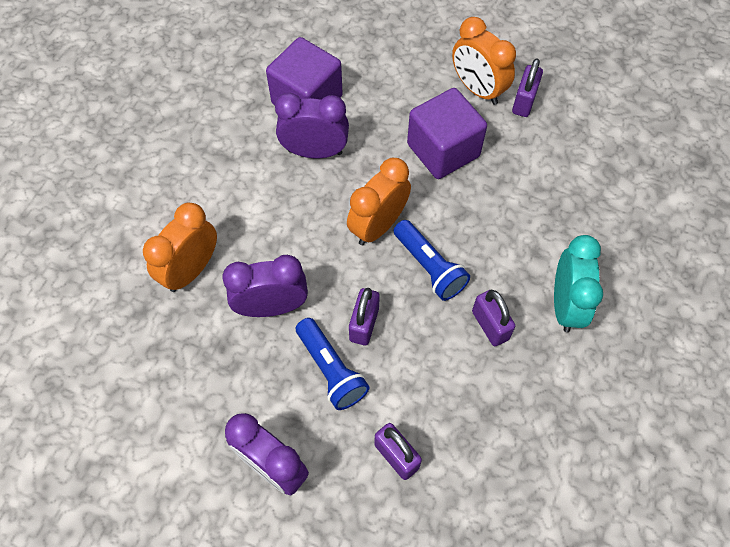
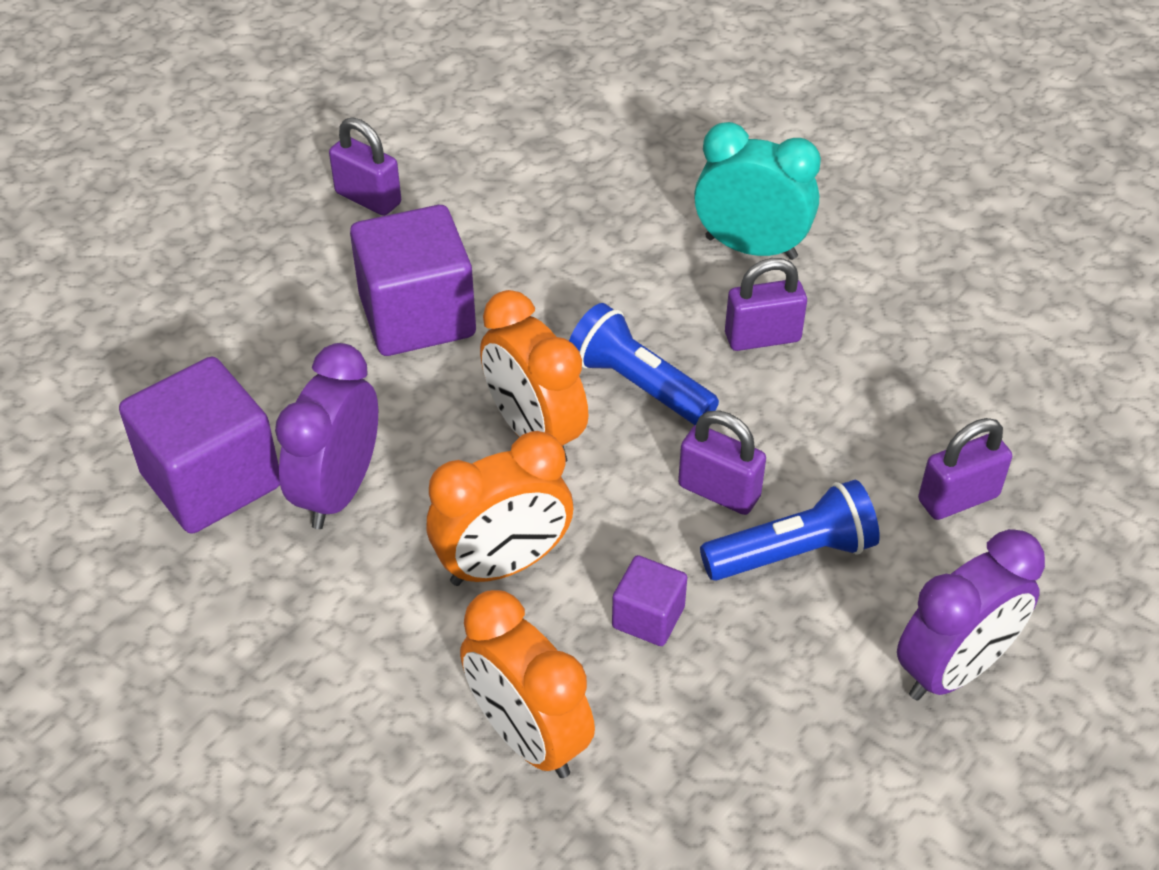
camera: 75 degrees left, 15 degrees down
purple clock [222,255,308,317] -> purple cube [612,555,687,646]
blue flashlight [394,220,470,301] -> blue flashlight turned 120 degrees counterclockwise [569,303,719,425]
orange clock [452,17,516,105] -> orange clock moved to [427,431,573,586]

